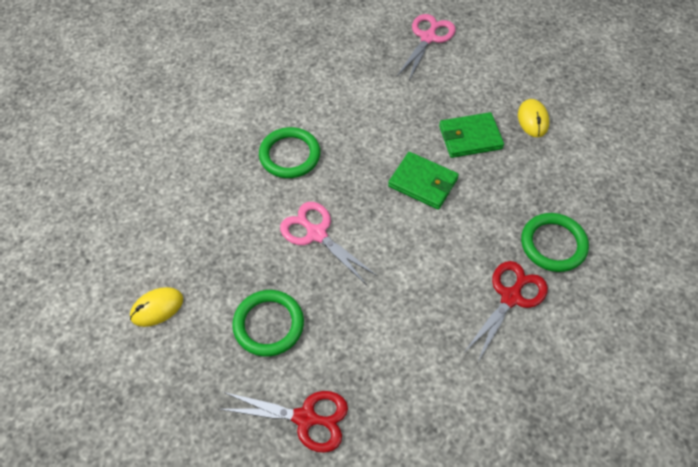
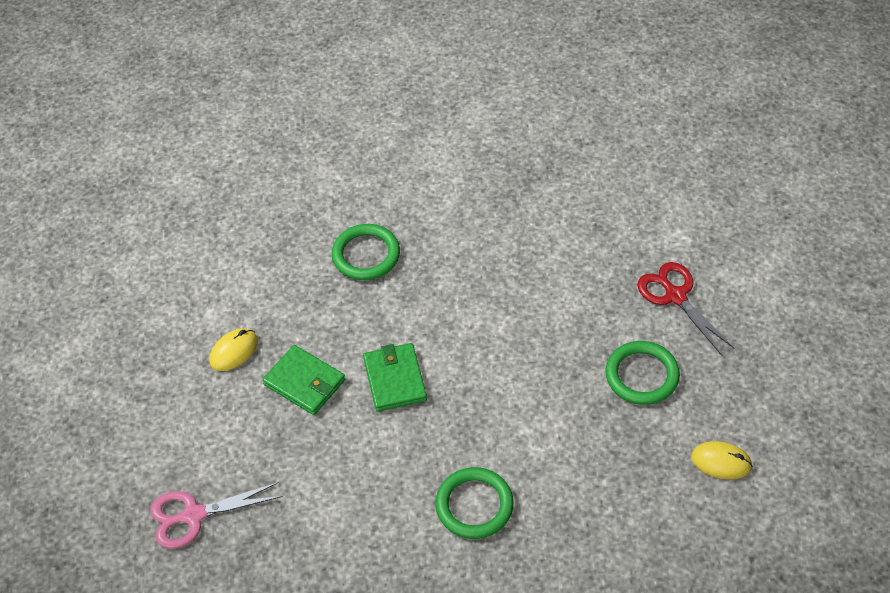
camera: 130 degrees left, 5 degrees down
pink scissors [280,202,377,284] -> none
red scissors [465,261,548,361] -> none

